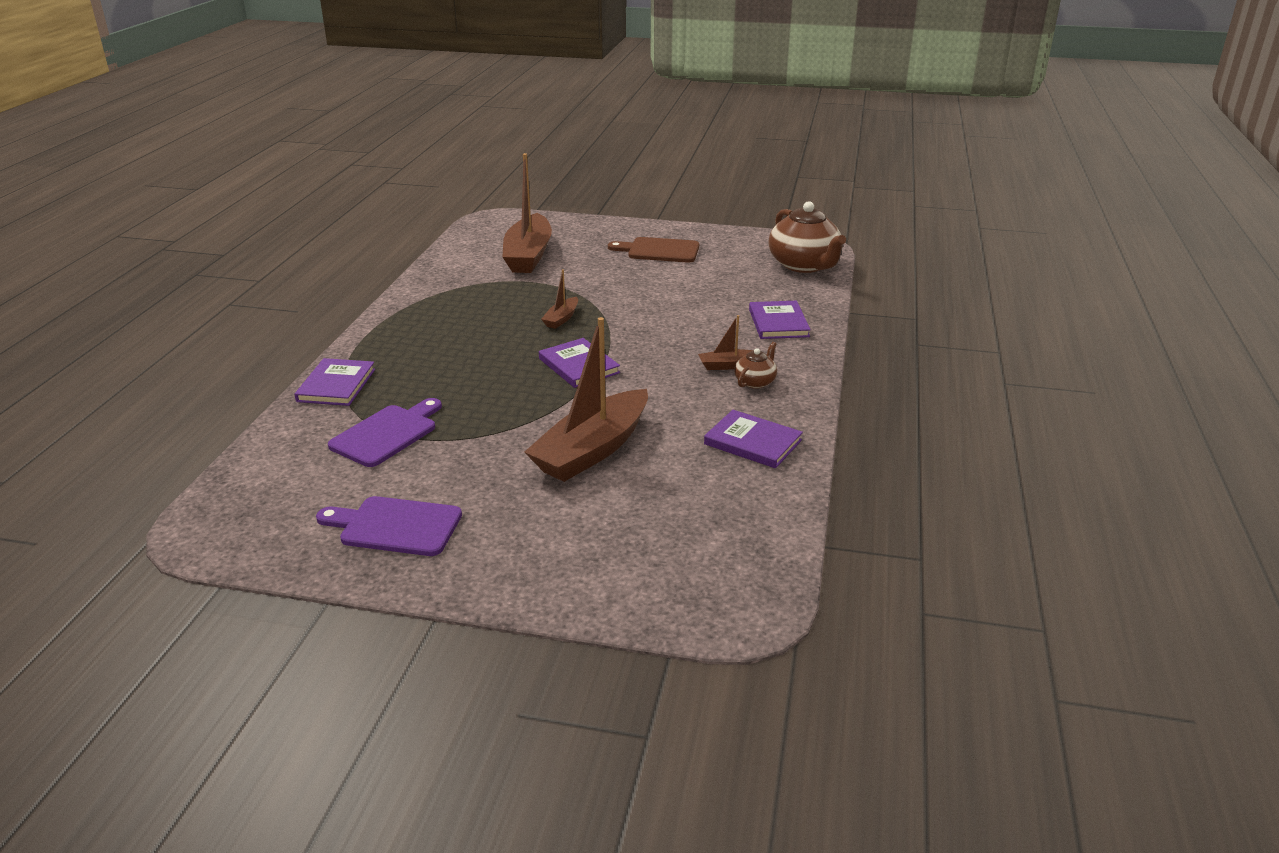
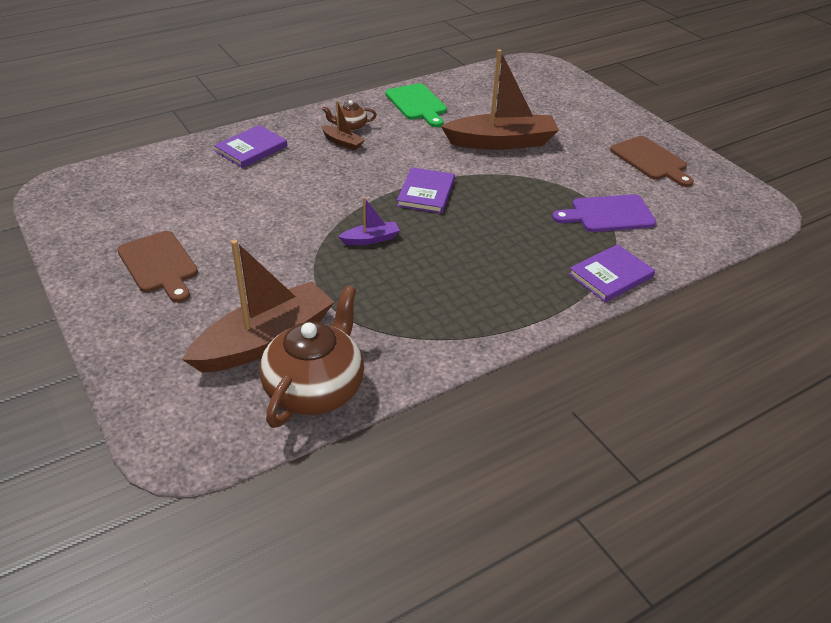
camera: 135 degrees left, 10 degrees up
purple cutting board [316,496,462,556] -> brown cutting board [610,136,694,187]
brown boat [541,269,578,329] -> purple boat [338,197,400,245]
purple book [704,410,803,468] -> green cutting board [385,83,447,127]
brown teapot [768,201,846,273] -> brown teapot moved to [260,285,364,428]

